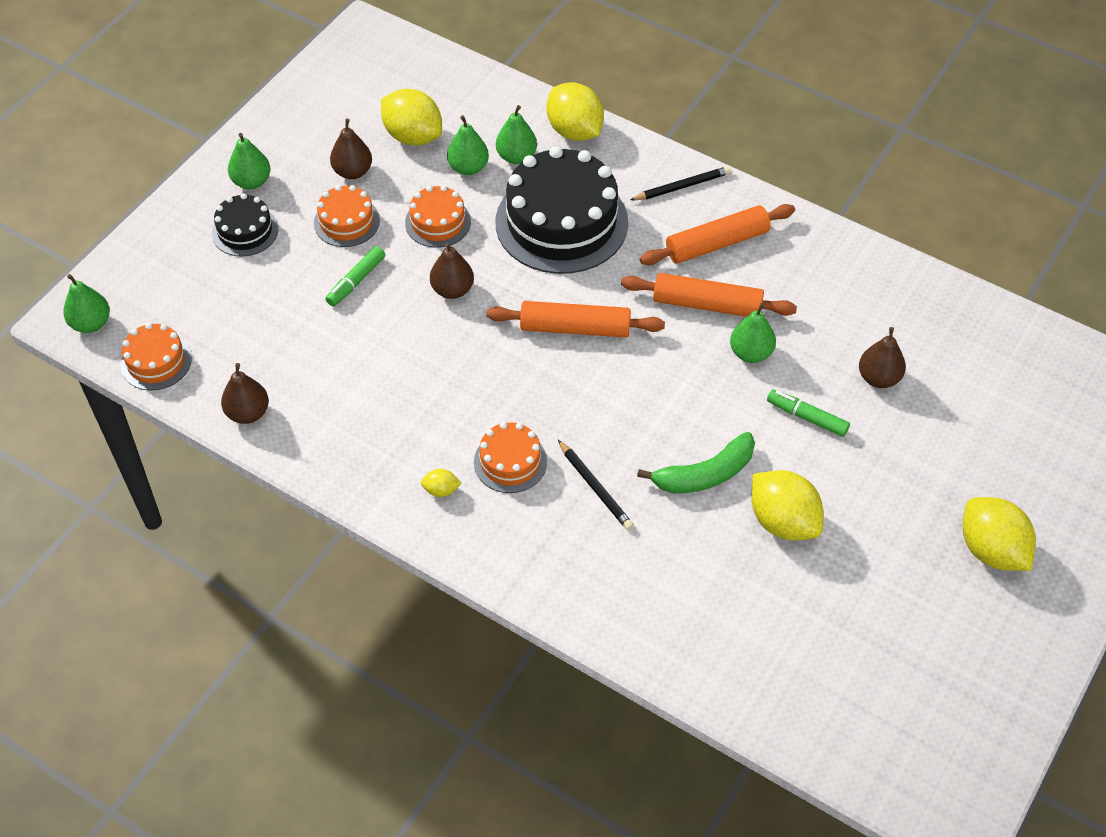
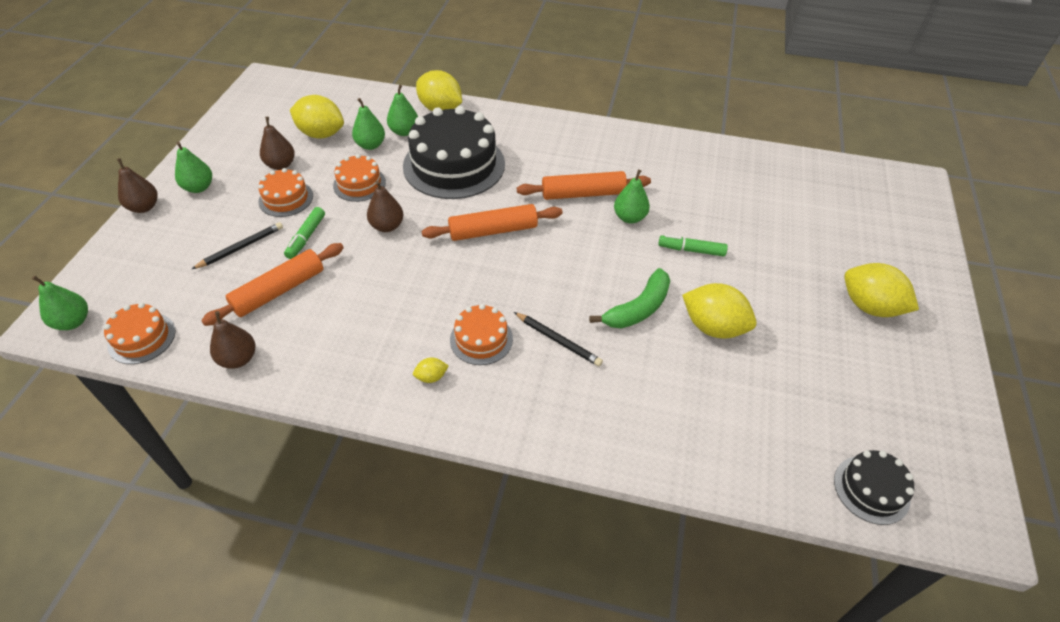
camera: 20 degrees left, 5 degrees down
black cake [212,193,278,257] -> black cake moved to [834,450,914,525]
black pencil [630,166,731,200] -> black pencil moved to [192,222,283,269]
orange rolling pin [640,204,795,265] -> orange rolling pin moved to [201,243,344,326]
brown pear [859,327,906,388] -> brown pear moved to [117,158,158,213]

